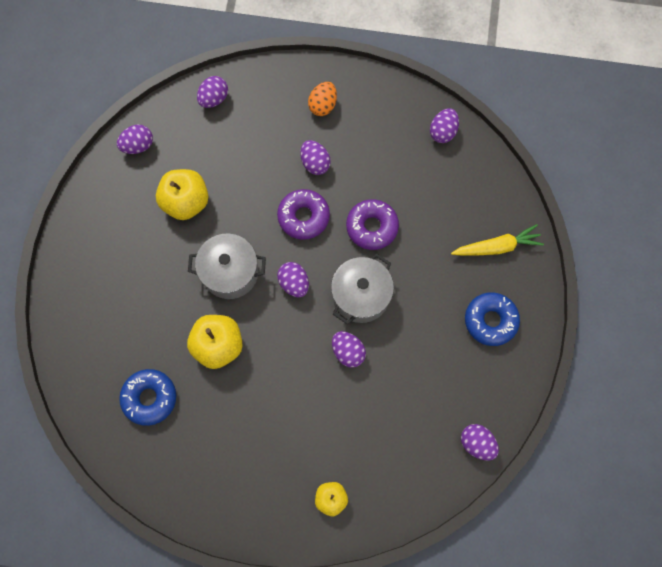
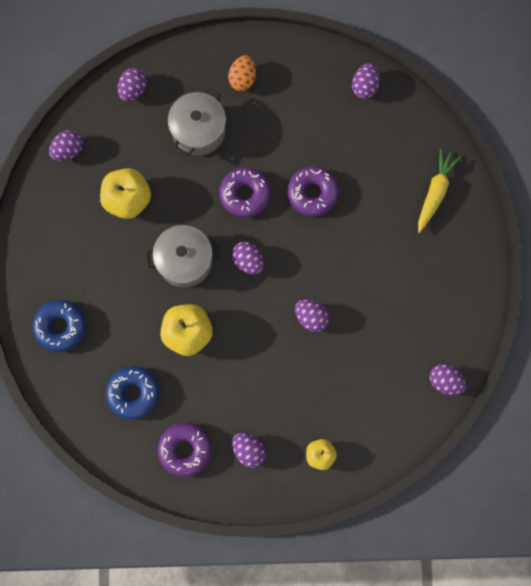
camera: 10 degrees left, 5 degrees up
purple egg [300,140,331,175] -> purple egg moved to [232,433,266,468]
grey pot [331,254,394,324] -> grey pot moved to [168,87,226,156]
yellow carrot [451,224,544,255] -> yellow carrot turned 45 degrees counterclockwise [418,149,461,233]
blue donut [465,292,520,346] -> blue donut moved to [32,300,86,352]
none -> purple donut [158,422,211,477]

